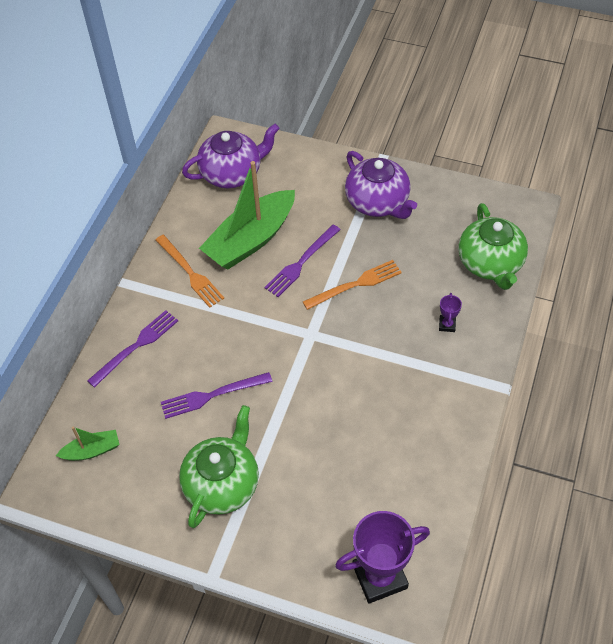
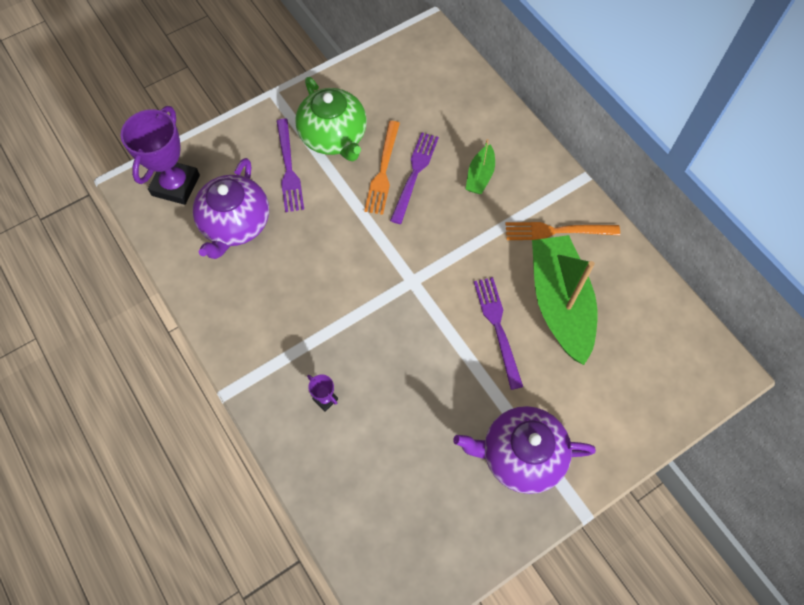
camera: 125 degrees right, 10 degrees up
green boat [56,427,120,461] -> green boat moved to [466,139,495,194]
purple fork [87,310,178,387] -> purple fork moved to [277,119,304,212]
purple teapot [182,124,280,188] -> purple teapot moved to [193,158,269,259]
orange fork [303,260,402,310] -> orange fork moved to [364,121,400,215]
green teapot [458,203,528,290] -> none

